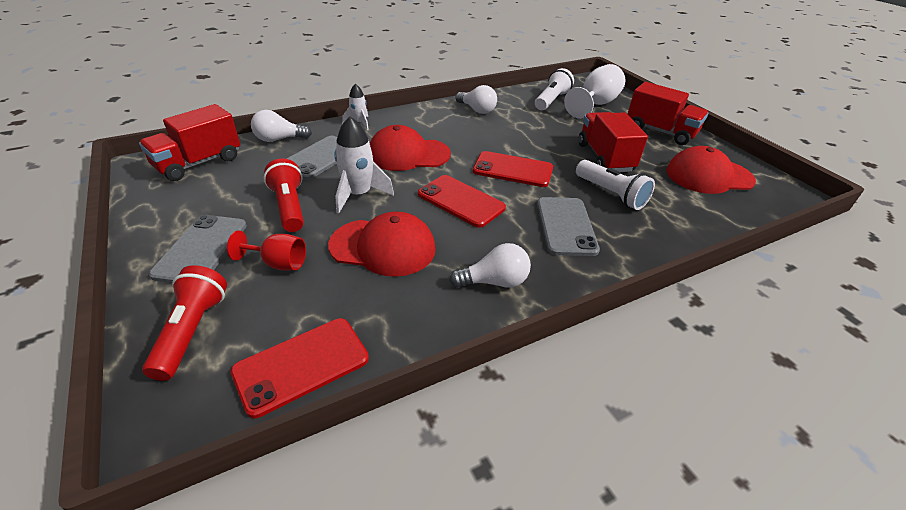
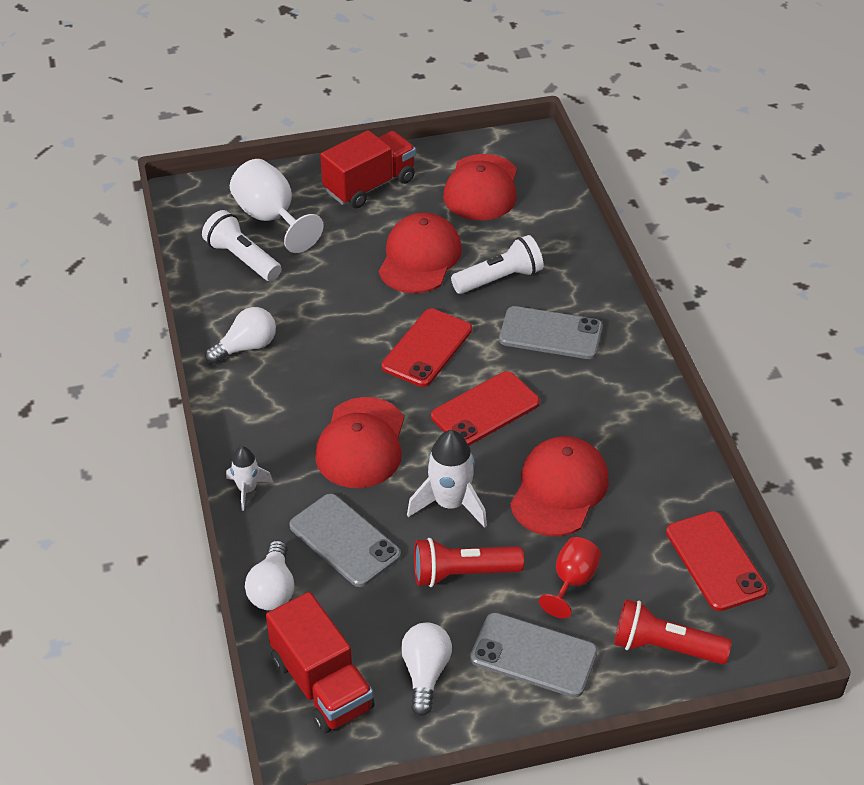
camera: 75 degrees left, 5 degrees up
white light bulb [449,243,531,288] -> white light bulb moved to [401,622,452,716]
red truck [578,112,648,172] -> red cap [379,212,462,293]

